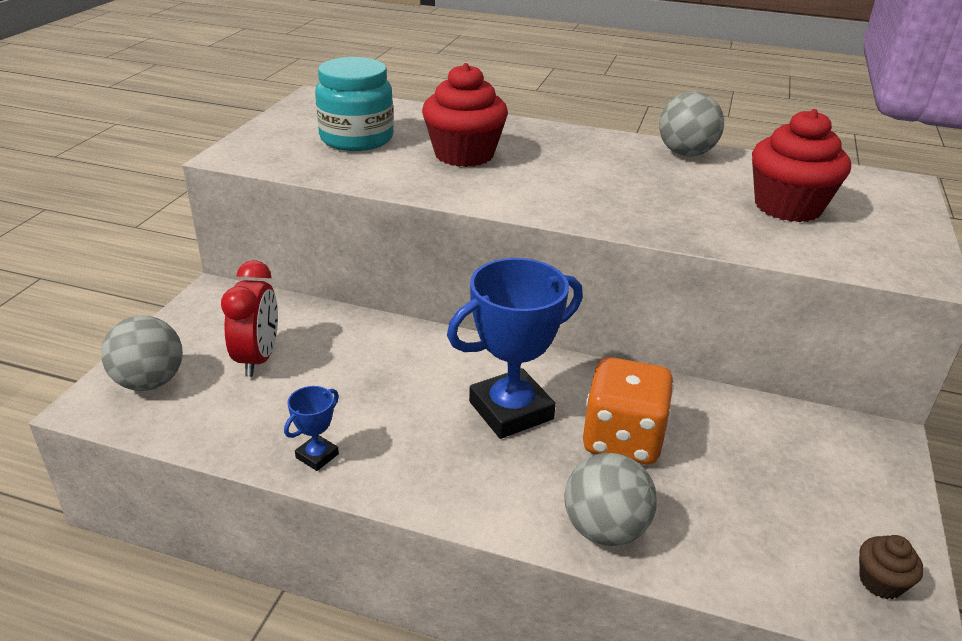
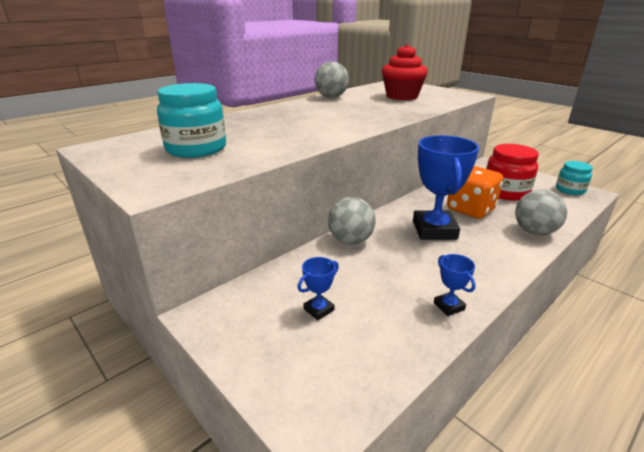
camera: 60 degrees left, 5 degrees down
grey ball [101,316,183,391] -> grey ball moved to [328,197,376,245]
red clock [221,260,278,377] -> blue trophy [297,257,339,320]
red cupcake [422,63,508,167] -> none
brown cupcake [859,535,924,599] -> turquoise jar [556,161,593,195]
none -> red jar [486,144,539,200]

